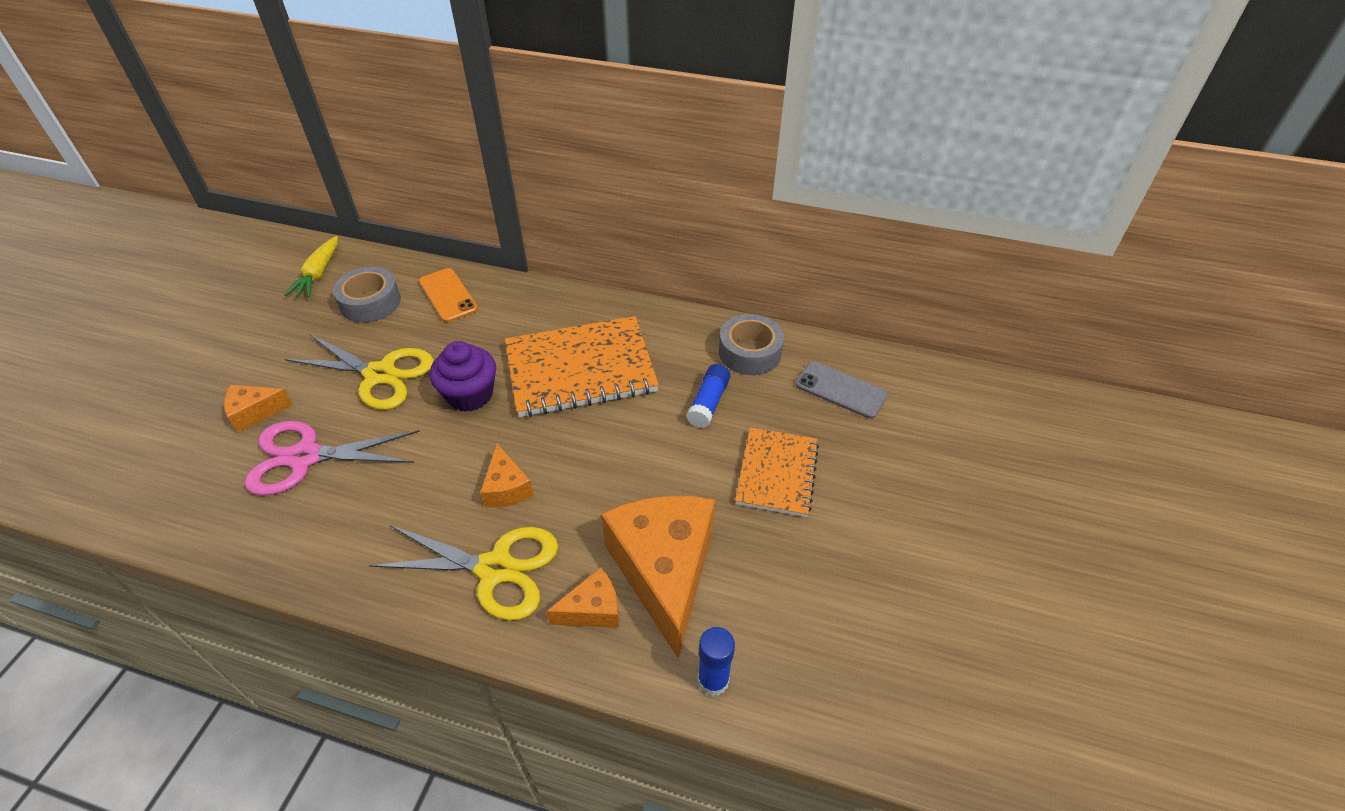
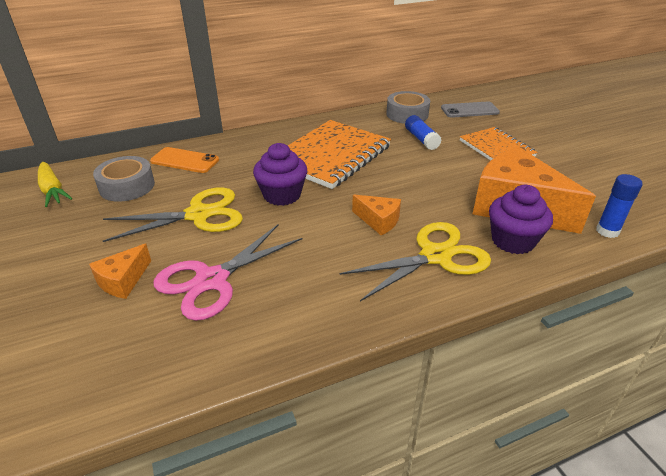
camera: 40 degrees left, 10 degrees down
orange cheese [546,567,619,628] -> purple cupcake [489,185,553,254]

